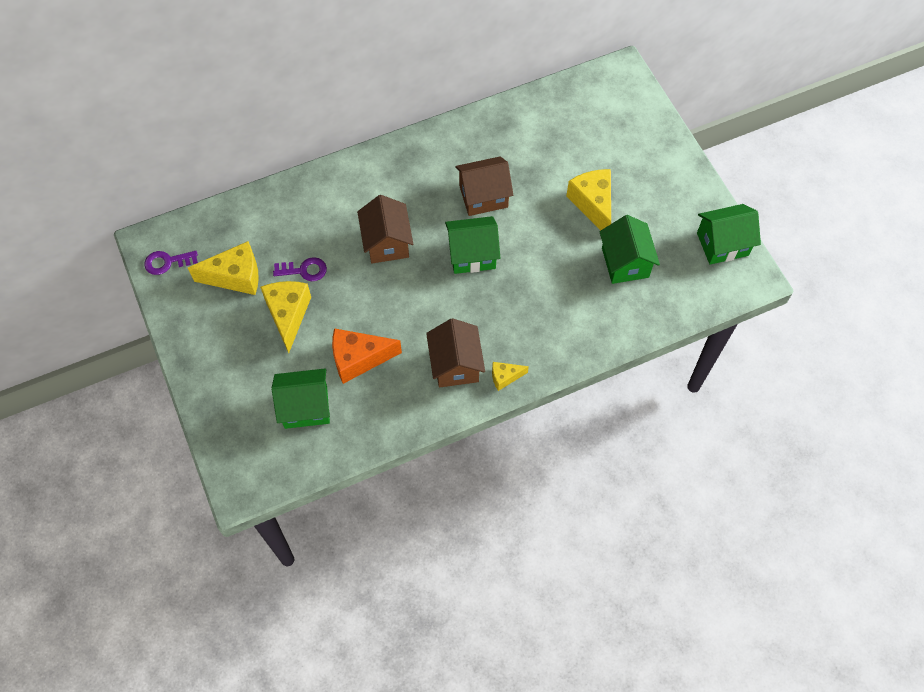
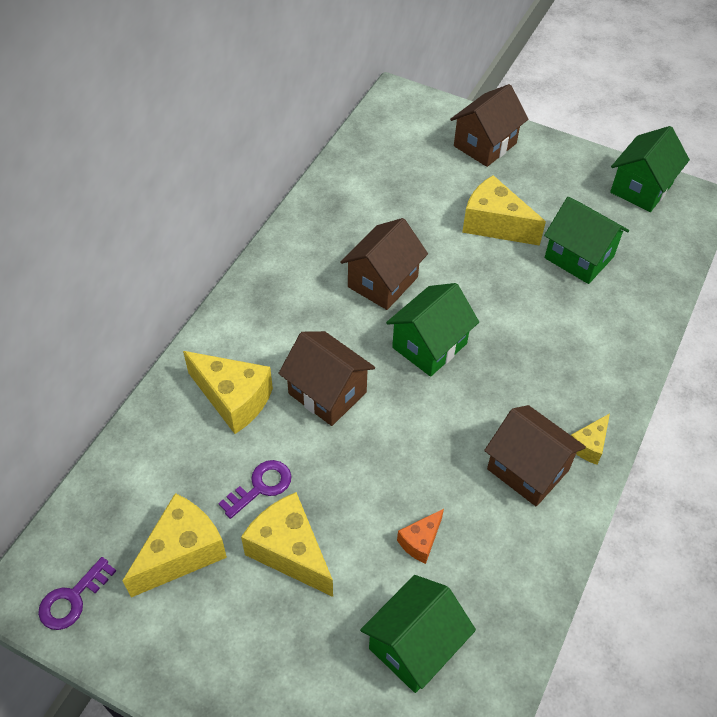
camera: 40 degrees left, 10 degrees down
orange cheese [332,328,402,384] -> orange cheese [397,509,444,564], size x0.54
none -> yellow cheese [183,351,273,434]
none -> brown house [450,84,528,167]

